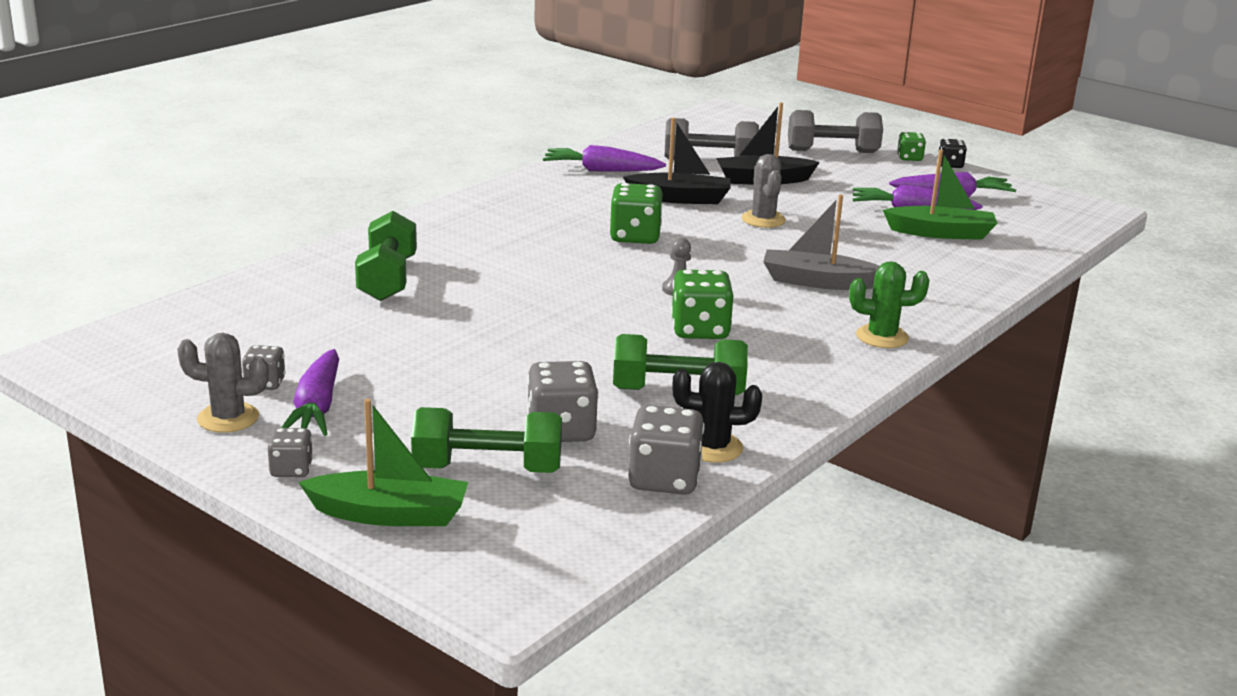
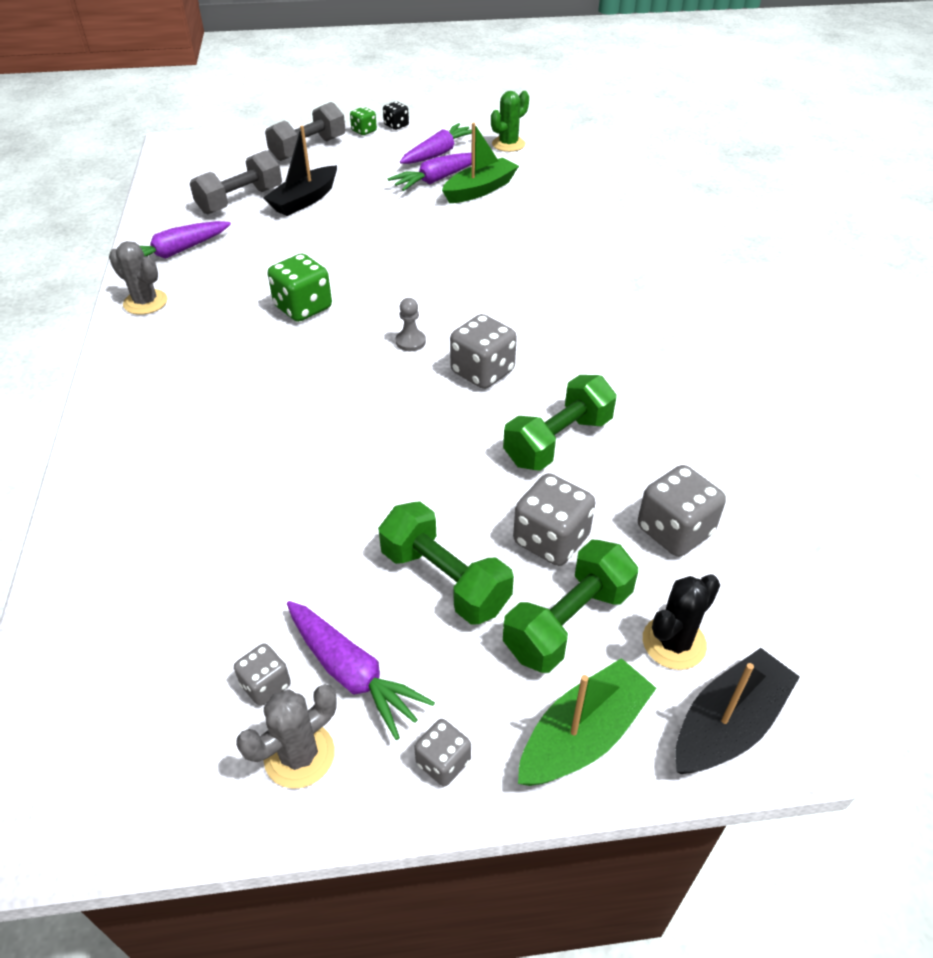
camera: 45 degrees left, 20 degrees up
green dumbbell [355,211,417,301] -> green dumbbell moved to [378,501,514,625]
black boat [623,118,731,204] -> black boat moved to [675,648,800,774]
green dice [671,270,733,339] -> grey dice [450,314,517,389]
black cactus [672,362,762,463] -> black cactus moved to [643,574,720,670]
grey cactus [742,154,786,228] -> grey cactus moved to [109,241,167,315]
grey boat [763,195,880,290] -> none
green cactus [849,261,929,348] -> green cactus moved to [491,91,529,152]

